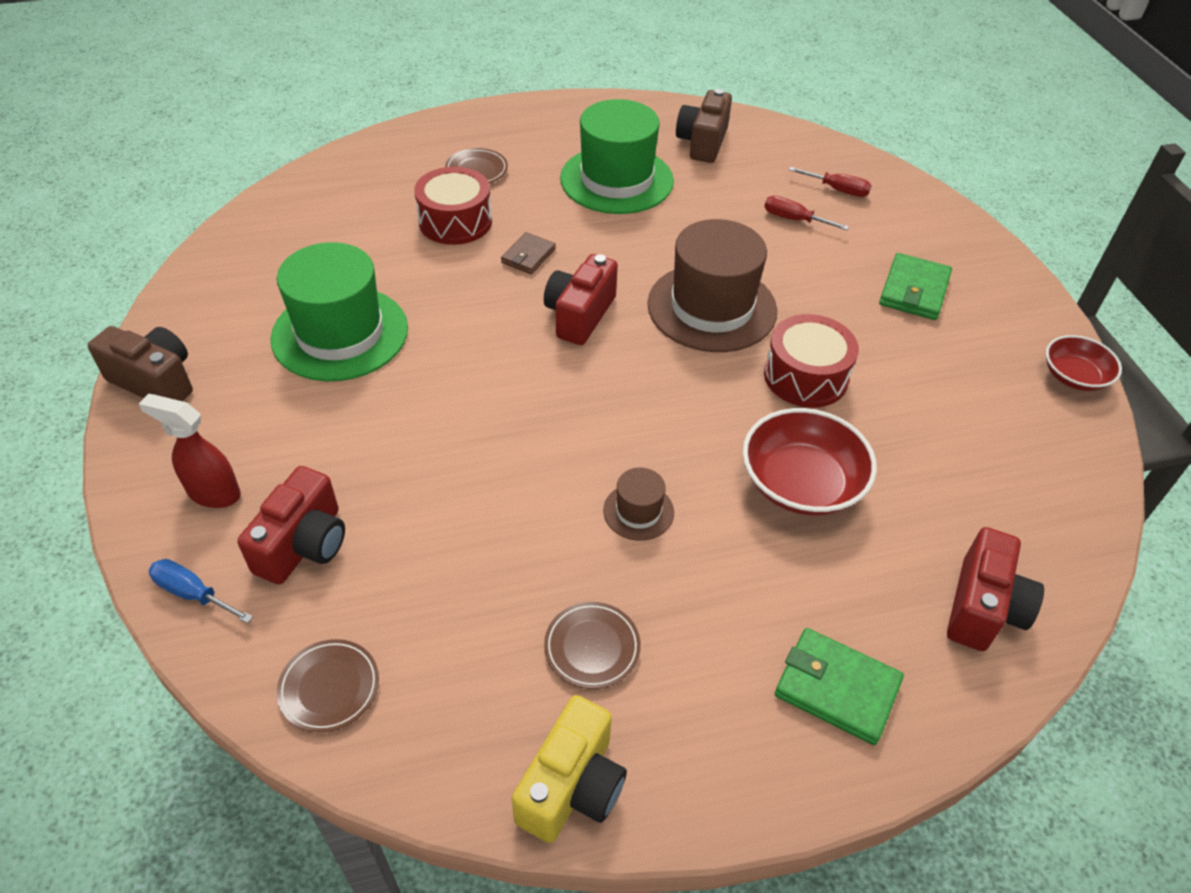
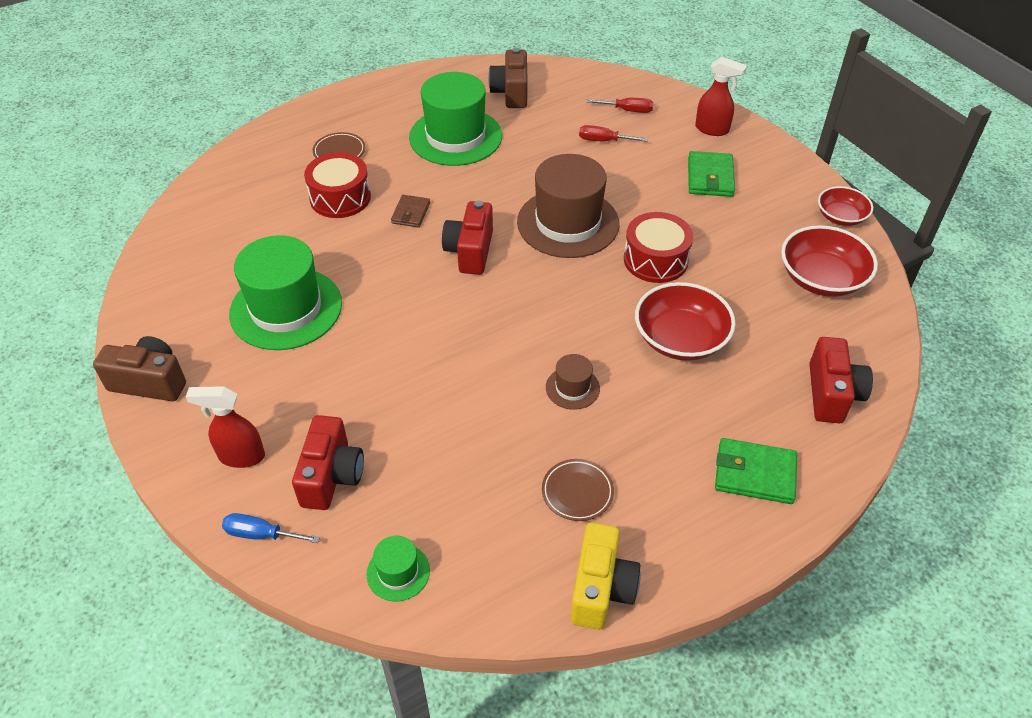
camera: 15 degrees left, 0 degrees up
brown plate [277,639,379,732] -> green hat [367,536,430,601]
none -> red spray bottle [695,57,747,136]
none -> red bowl [781,225,878,297]

